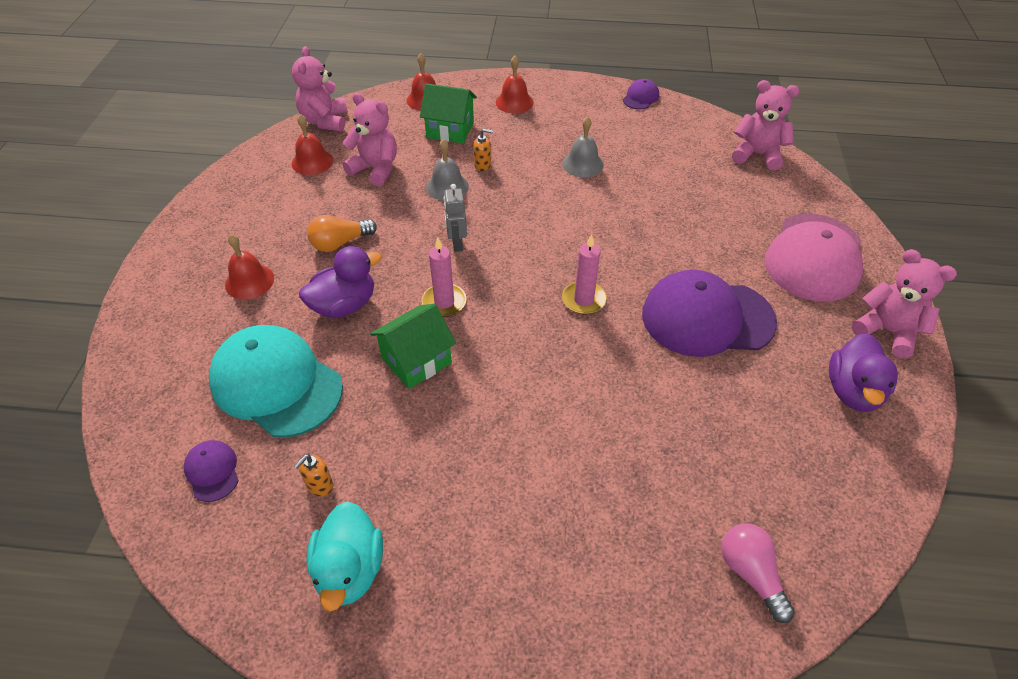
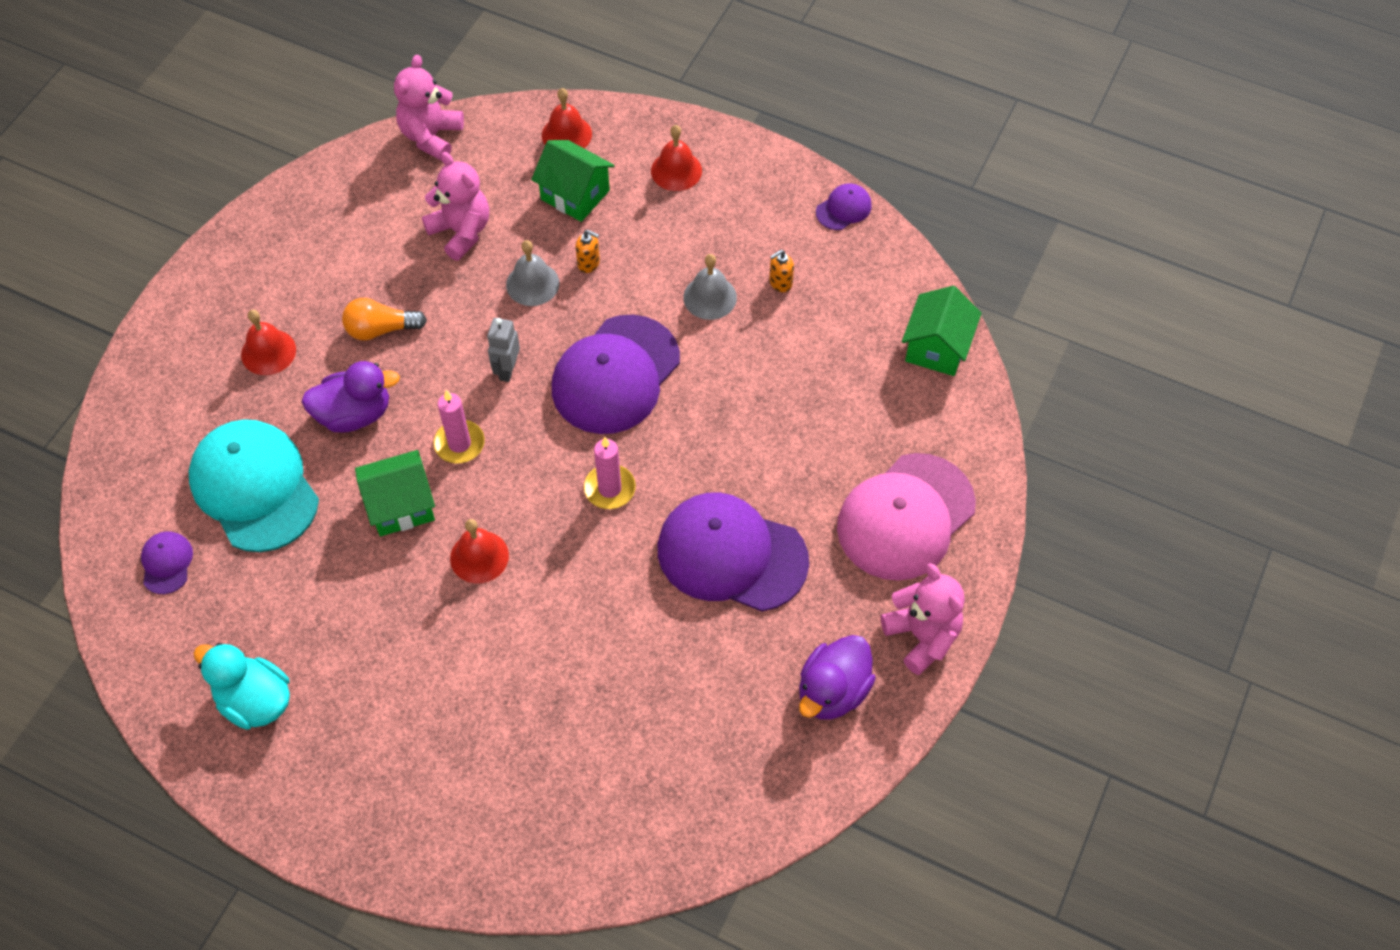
camera: 20 degrees right, 10 degrees up
red bell [292,114,333,175] -> red bell moved to [450,519,509,583]
orange soap dispenser [294,454,333,496] -> orange soap dispenser moved to [769,250,794,292]
turquoise duck [307,501,383,612] -> turquoise duck turned 105 degrees clockwise [193,643,290,730]
pink light bulb [721,524,795,623] -> none
pink teddy bear [732,80,800,170] -> green house [902,286,982,376]
none -> purple cap [552,315,680,434]

